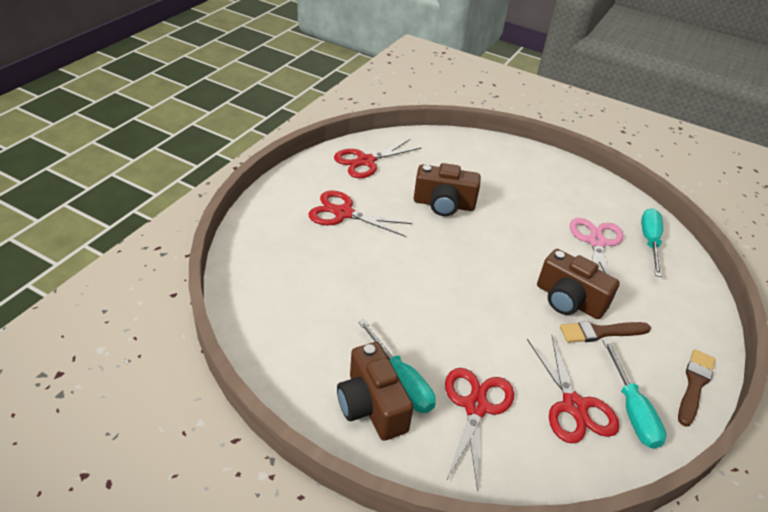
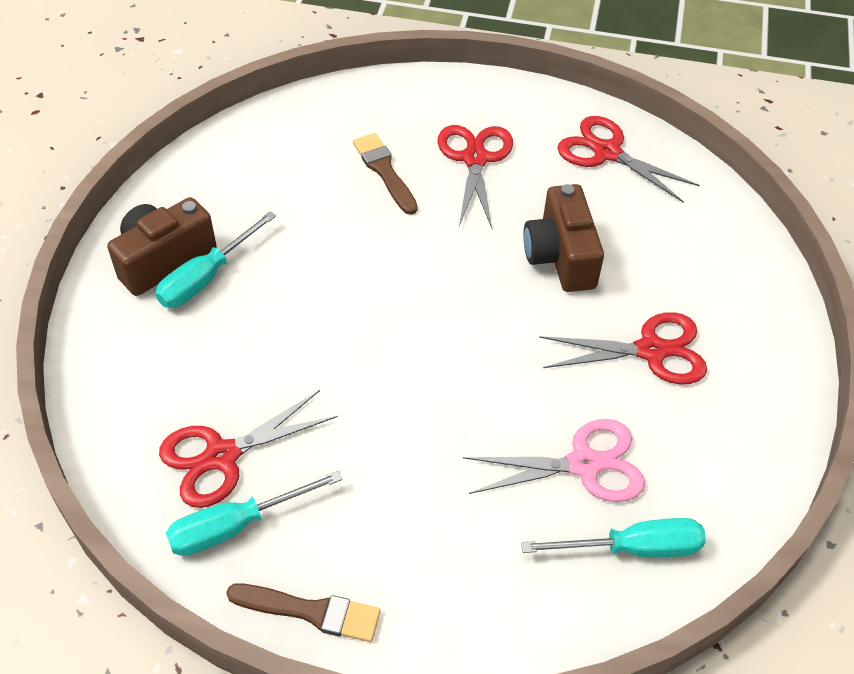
camera: 75 degrees right, 10 degrees up
red scissors [445,368,514,492] -> red scissors moved to [539,312,707,385]
brown camera [537,249,620,319] -> none
brown brush [560,321,651,343] -> brown brush moved to [353,133,418,215]

